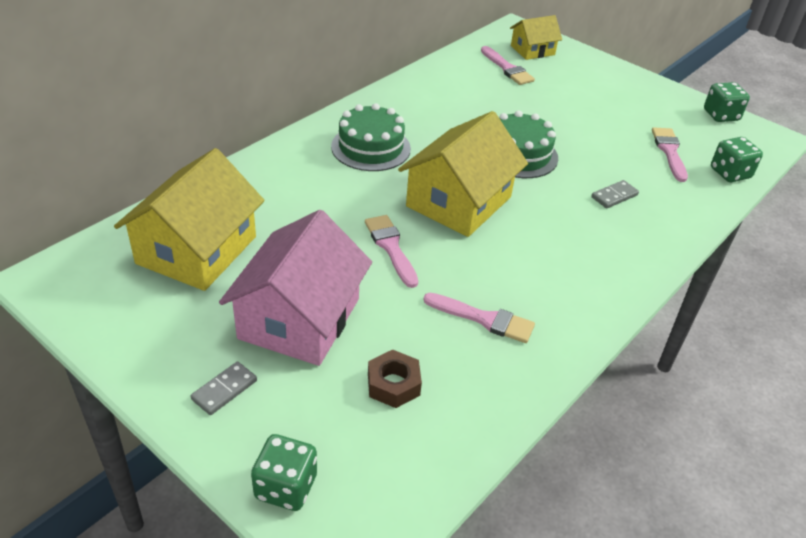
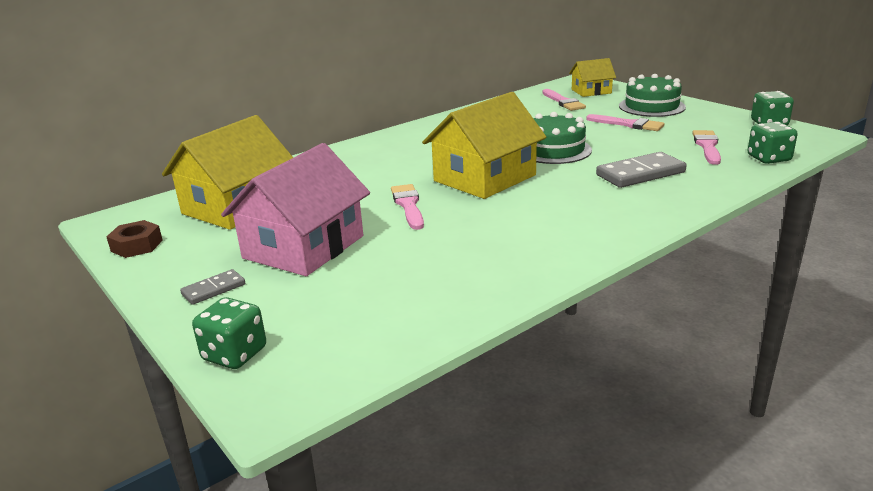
camera: 15 degrees right, 15 degrees down
green cake [331,103,411,171] -> green cake moved to [619,74,686,117]
brown nut [368,350,422,408] -> brown nut moved to [107,220,163,258]
pink brush [423,293,535,343] -> pink brush moved to [586,114,664,131]
grey domino [591,180,639,209] -> grey domino [596,152,687,188], size x1.83

